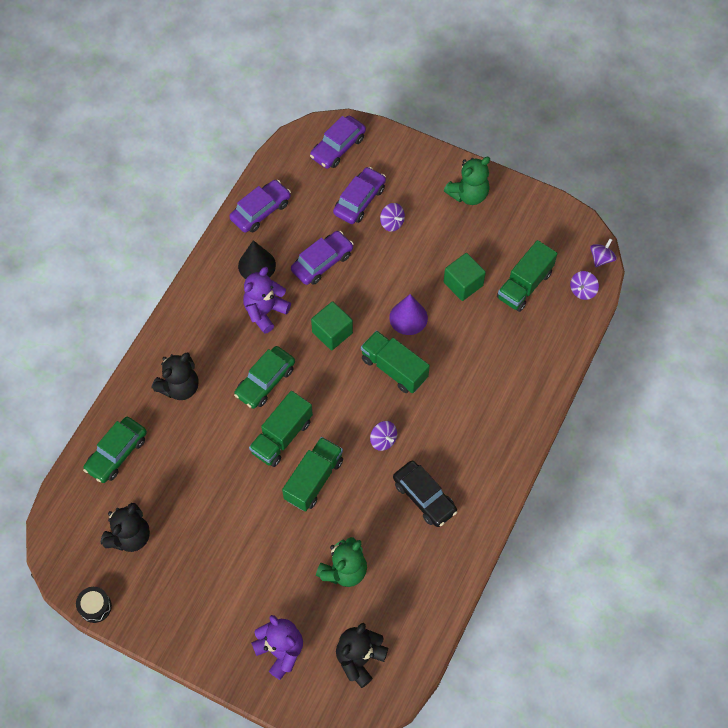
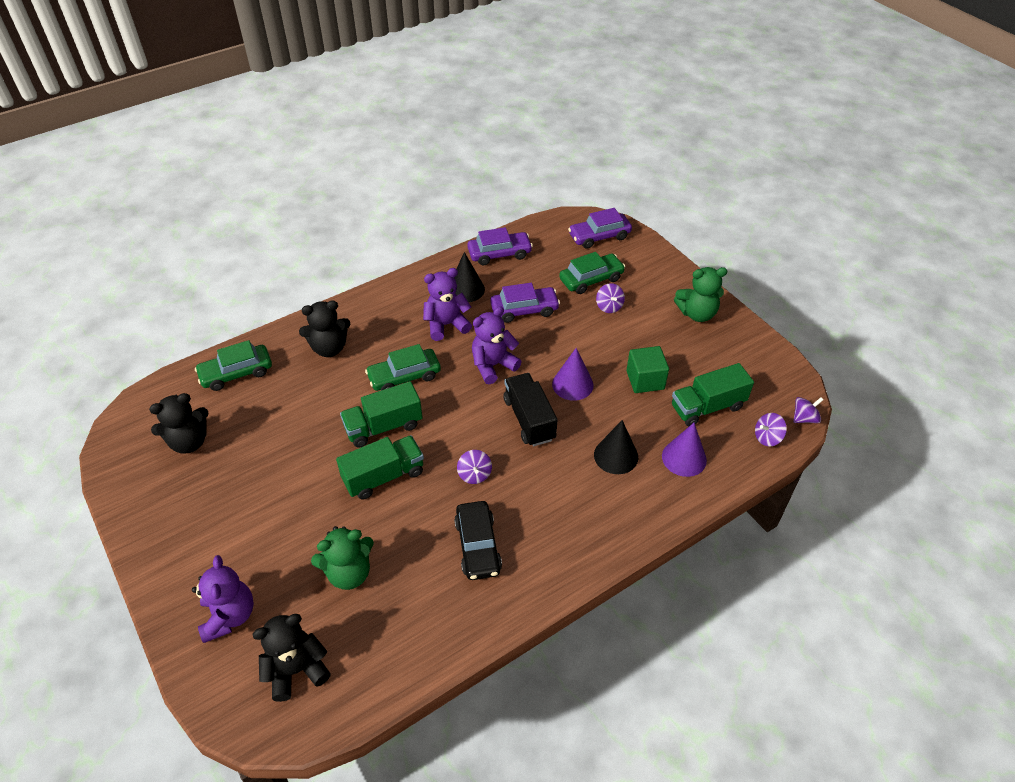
camera: 30 degrees right, 15 degrees down
black drum [76,587,112,623] -> none
green cube [311,301,353,350] -> purple teddy bear [472,306,522,384]
purple car [333,167,386,224] -> green car [559,252,625,294]
green truck [361,331,430,393] -> black truck [504,373,557,446]
none -> black cone [594,420,638,474]
none -> purple cone [662,423,707,477]

